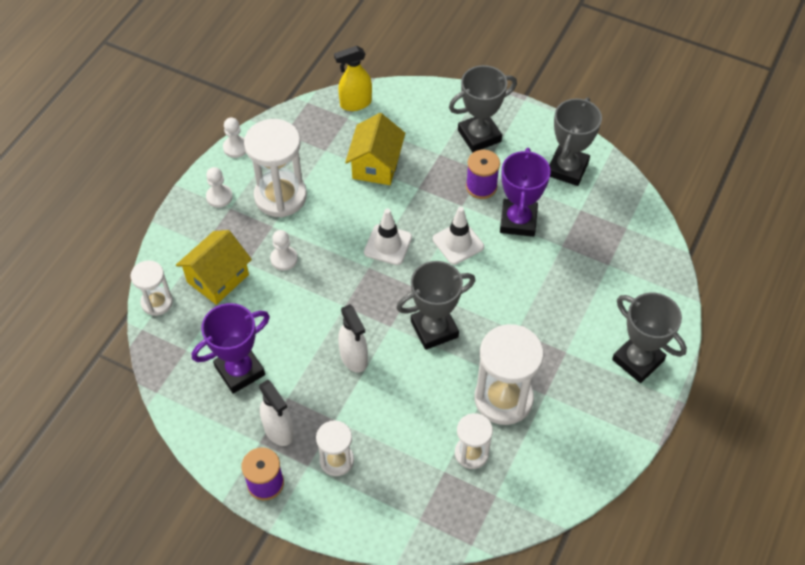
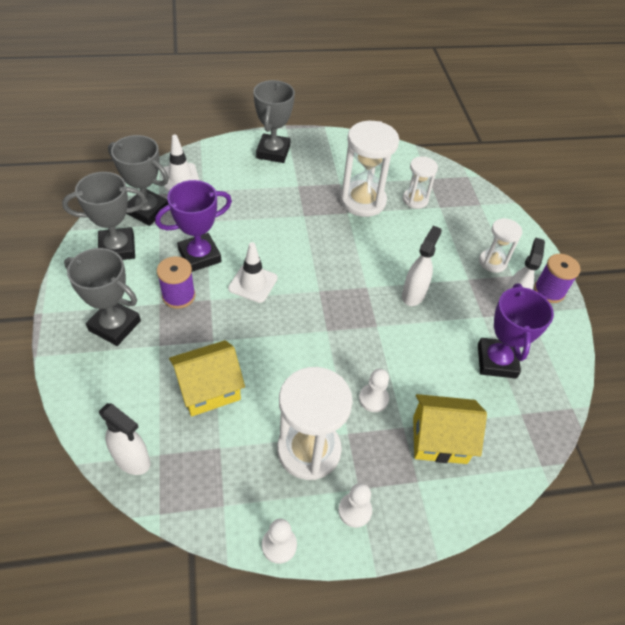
camera: 130 degrees left, 5 degrees down
white hourglass [131,260,173,316] -> none
purple trophy [192,303,270,394] -> purple trophy turned 75 degrees clockwise [478,284,554,379]
yellow spray bottle [334,46,372,111] -> white spray bottle [99,403,150,475]
white traffic cone [364,209,412,265] -> white traffic cone moved to [162,135,200,191]
grey trophy [396,261,476,350] -> grey trophy moved to [108,135,169,226]

